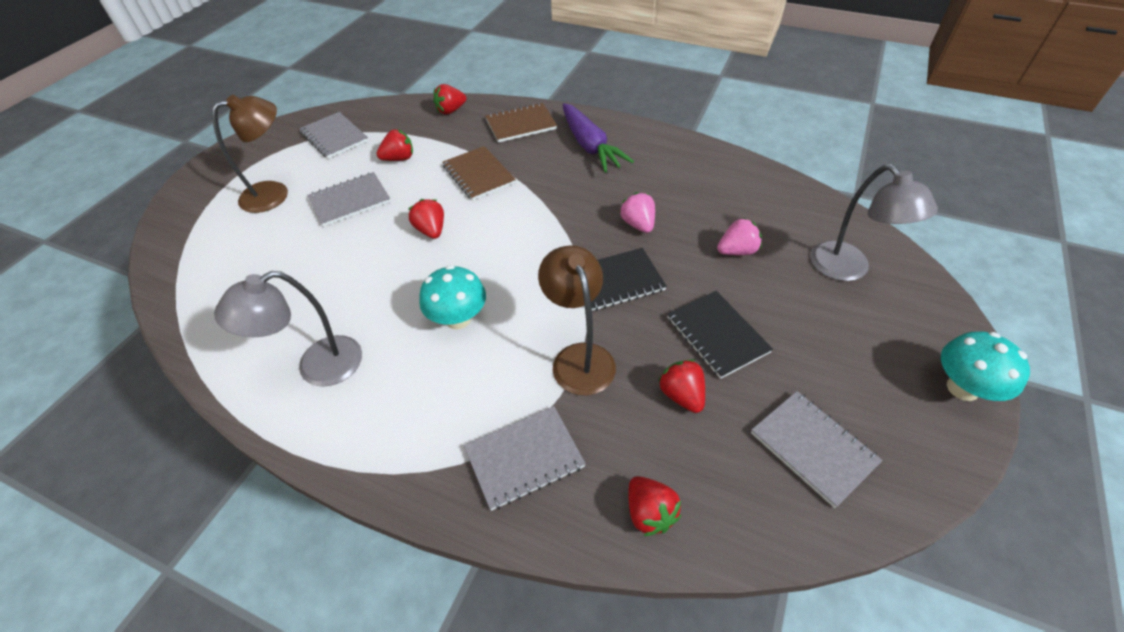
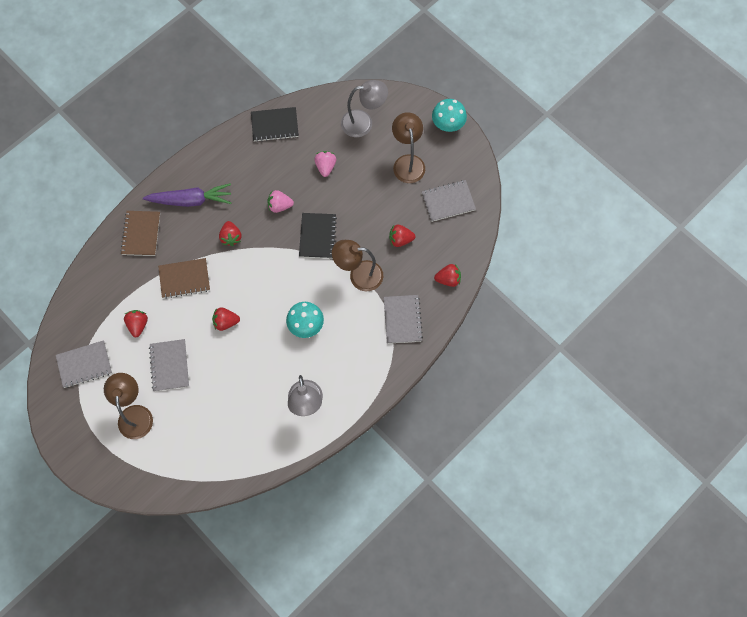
camera: 70 degrees left, 20 degrees up
red strawberry [433,84,466,114] -> red strawberry moved to [219,221,242,246]
black notebook [667,291,773,379] -> black notebook moved to [251,107,299,142]
none -> brown lamp [392,112,425,183]

